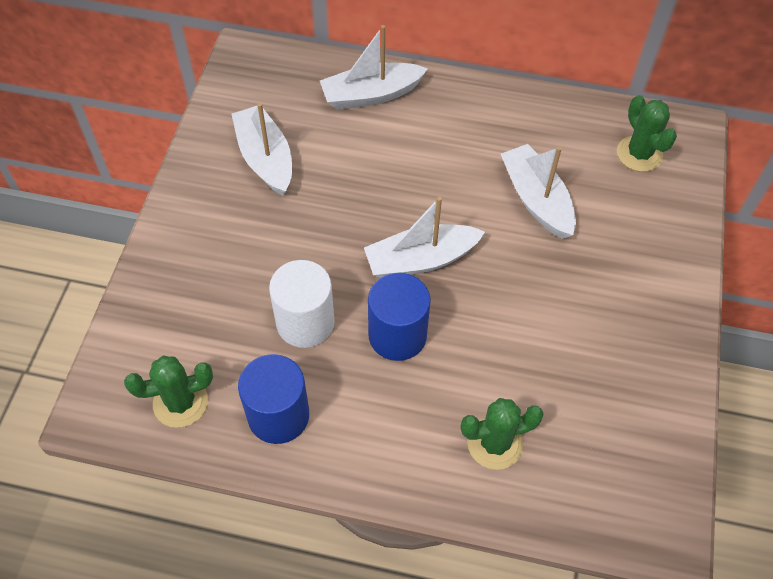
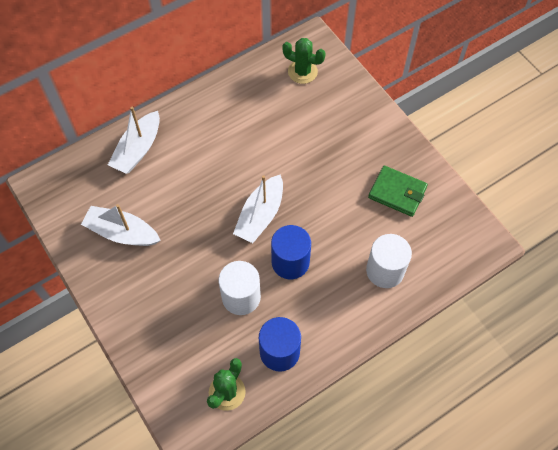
camera: 45 degrees left, 5 degrees up
green cactus [461,398,544,470] -> white cylinder [366,234,412,288]
white boat [501,144,576,239] -> none
none -> green wallet [368,166,428,217]

